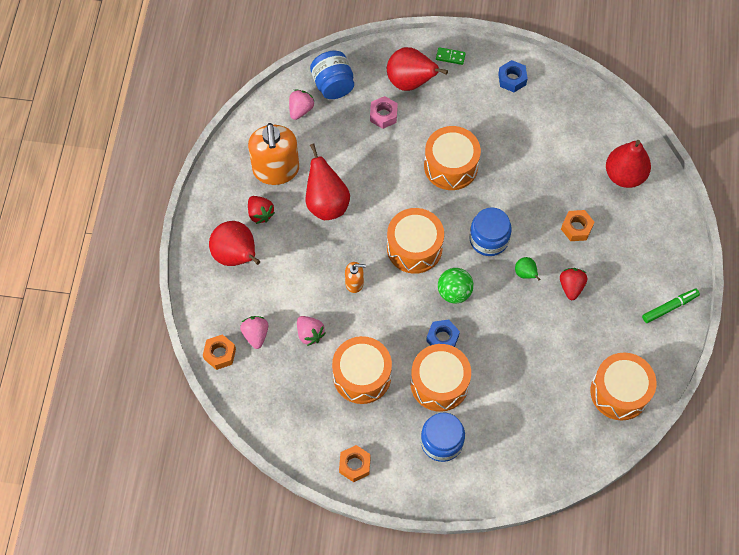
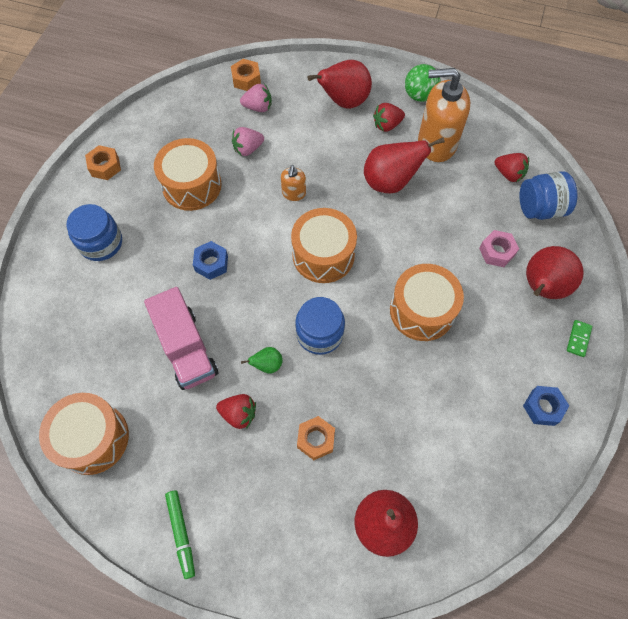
camera: 100 degrees right, 0 degrees up
pink strawberry [289,89,315,120] -> red strawberry [495,153,529,182]
orange drum [411,344,471,412] -> none
green ball [438,268,474,303] -> green ball moved to [405,64,441,102]
none -> pink truck [144,287,219,390]

